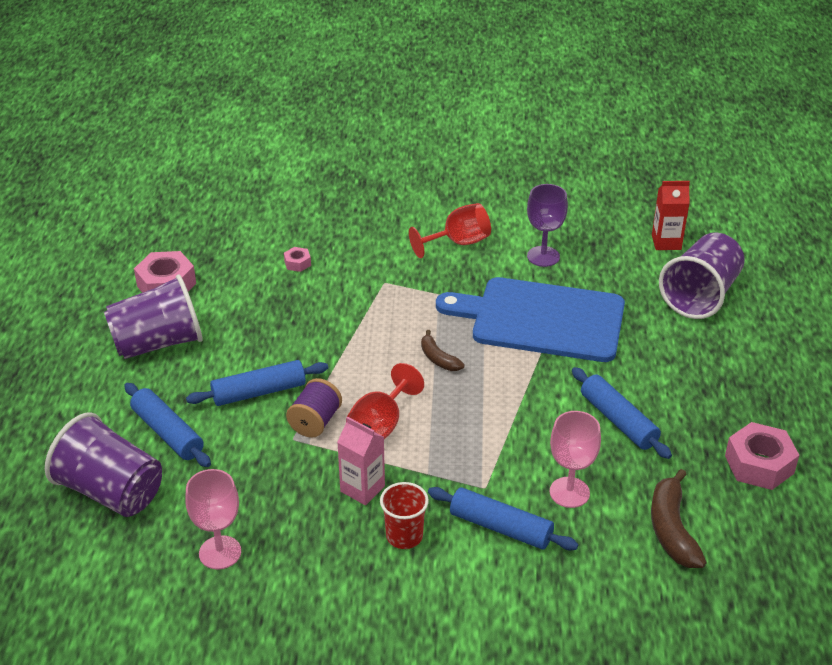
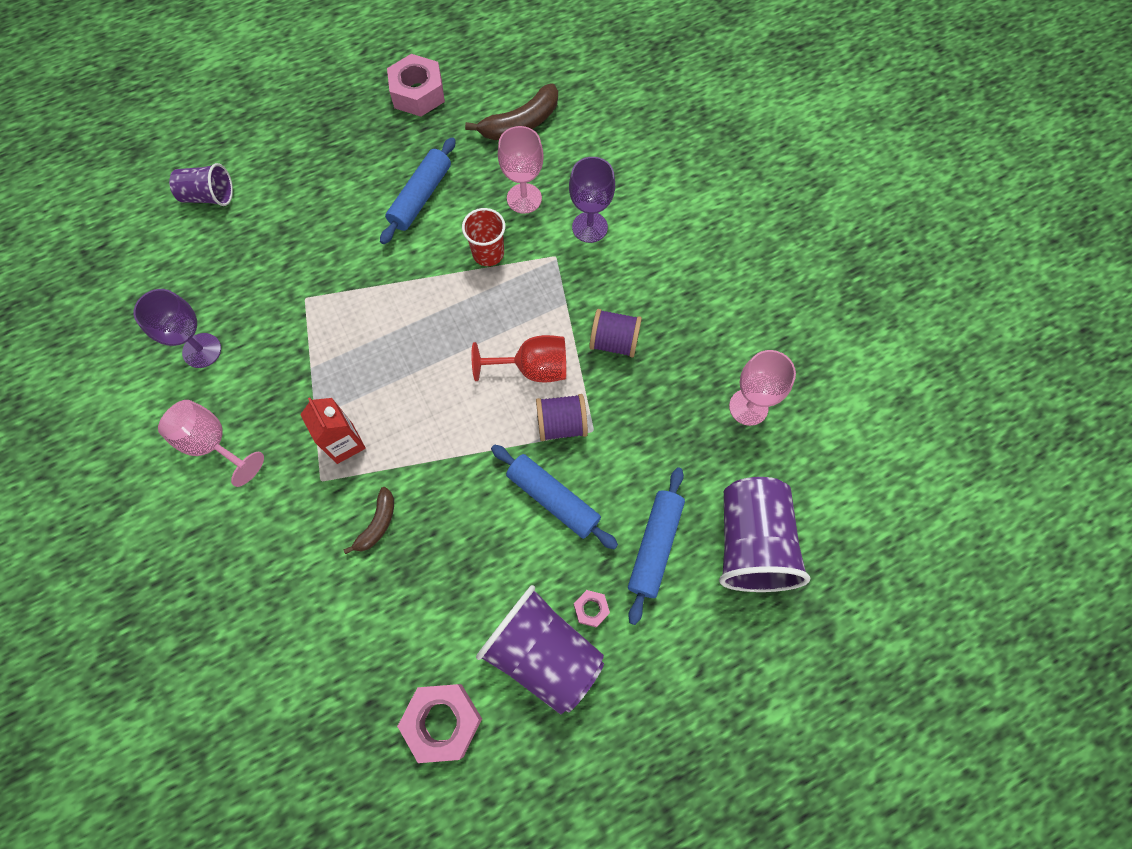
camera: 120 degrees left, 30 degrees up
pink nut [284,247,311,272] -> pink nut moved to [574,590,610,628]
pink carton [337,417,385,505] -> purple spool [589,309,642,358]
red cup [380,482,429,549] -> red cup moved to [462,208,505,266]
red goblet [409,203,491,258] -> pink goblet [158,400,264,487]
brown banana [421,330,465,371] -> brown banana moved to [344,487,394,554]
blue rolling pin [428,487,578,550] -> purple goblet [569,157,615,243]
blue cutting board [436,277,625,362] -> none
red carton [652,181,690,250] -> red carton moved to [300,398,366,464]
purple cup [659,233,744,319] -> purple cup [169,163,233,206], size x0.57

